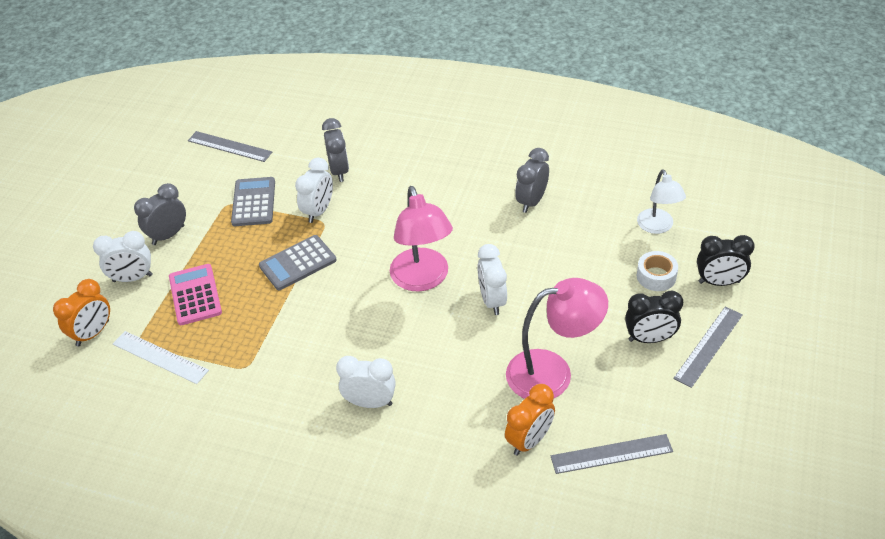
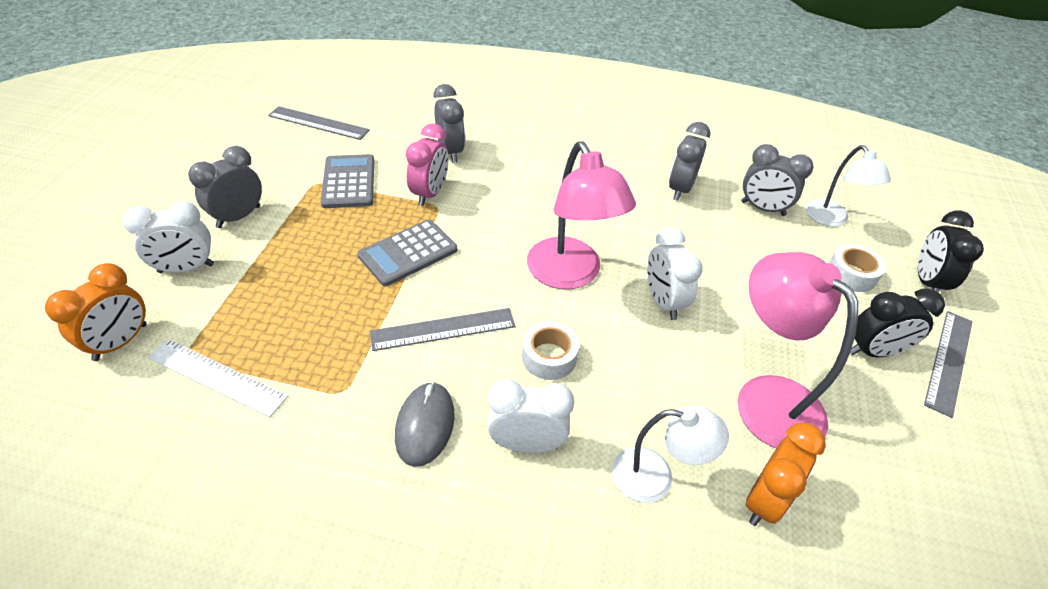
camera: 10 degrees left, 0 degrees up
pink calculator [169,264,222,325] -> none
white clock [295,158,333,223] -> pink clock [406,124,448,206]
pink lamp [506,278,608,399] -> pink lamp turned 105 degrees counterclockwise [738,252,858,448]
grey ruler [551,434,673,474] -> grey ruler moved to [370,308,515,351]
black clock [697,235,755,286] -> black clock turned 105 degrees clockwise [918,210,984,292]
none -> grey mouse [395,382,455,467]
none -> white tape [522,321,579,380]
none -> white lamp [612,405,729,503]
none -> grey clock [741,144,813,216]

